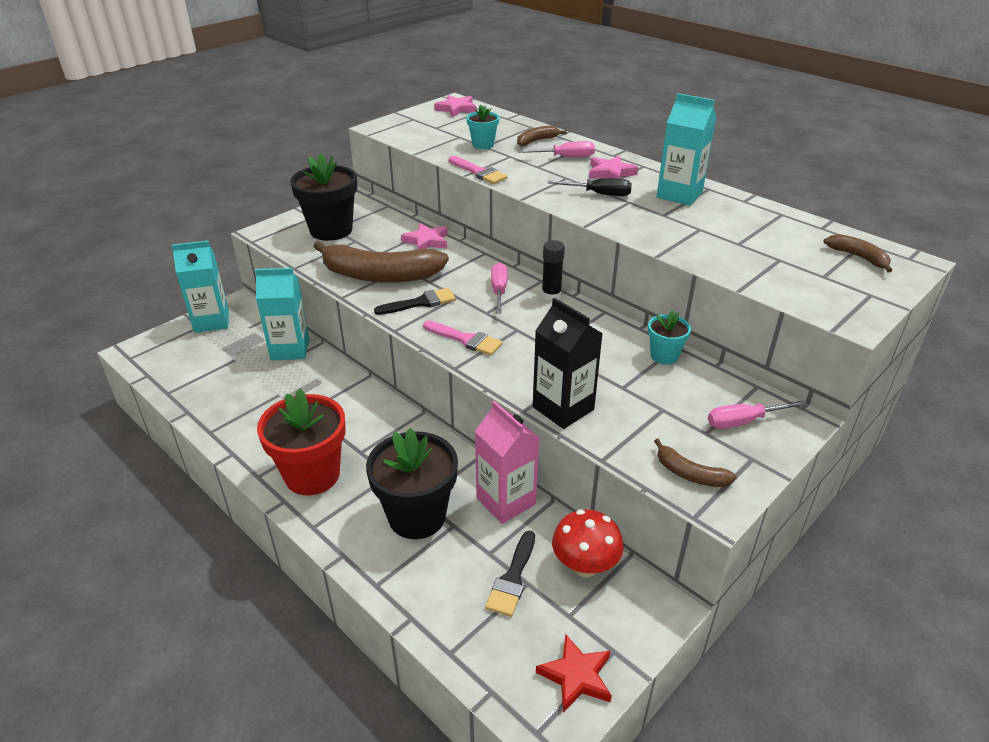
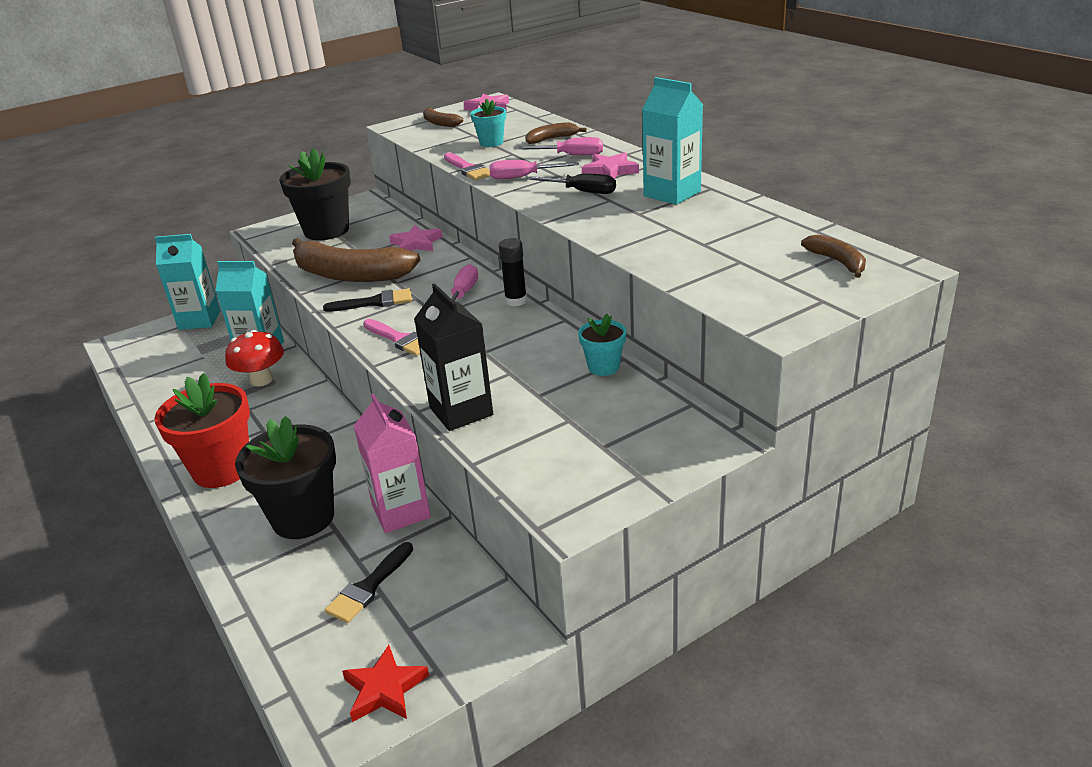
camera: 15 degrees right, 5 degrees down
red mushroom [552,510,624,577] -> red mushroom moved to [225,330,284,386]
brown banana [654,439,737,487] -> brown banana moved to [423,107,463,127]
pink screwdriver [708,400,807,429] -> pink screwdriver moved to [489,160,579,179]

